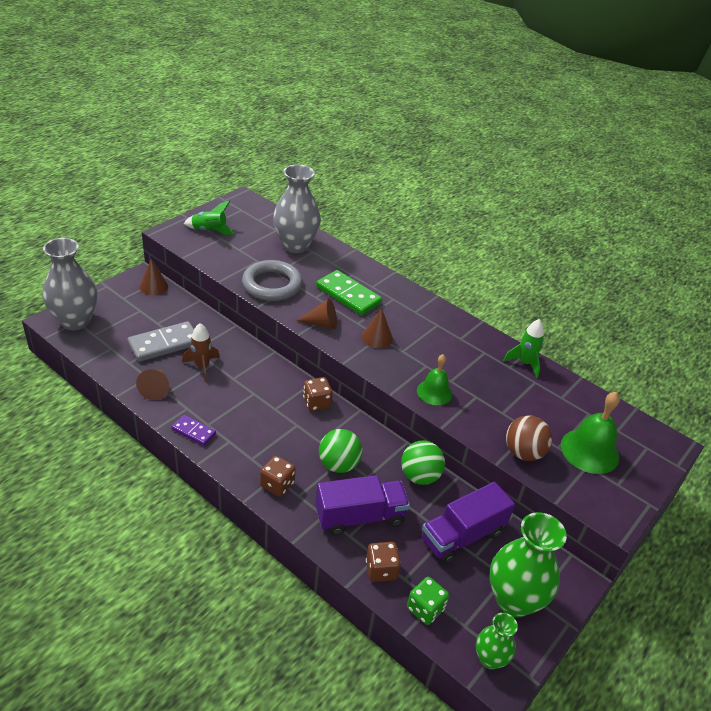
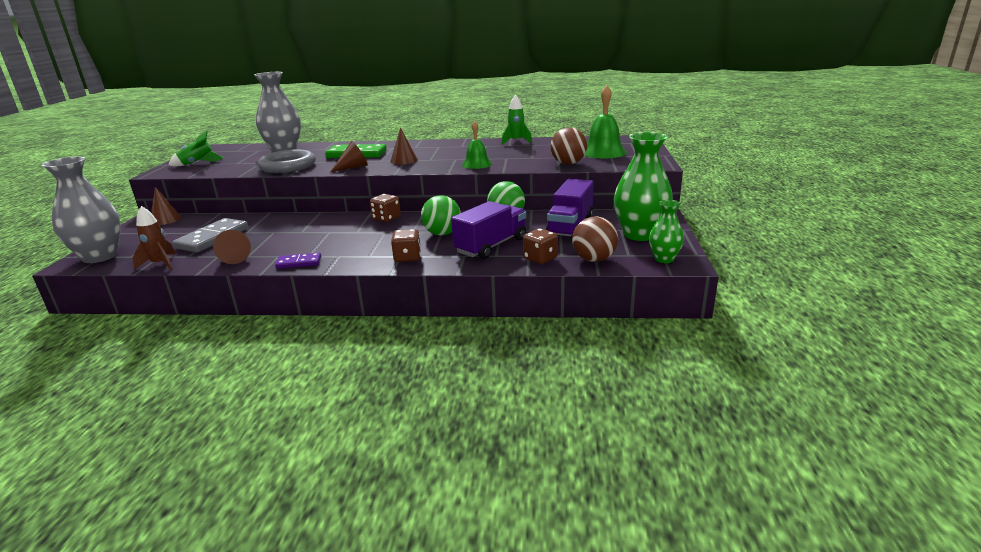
camera: 30 degrees left, 15 degrees down
brown rocket [182,323,220,382] -> brown rocket moved to [132,206,176,270]
green dice [407,577,449,625] -> brown ball [572,216,618,262]

